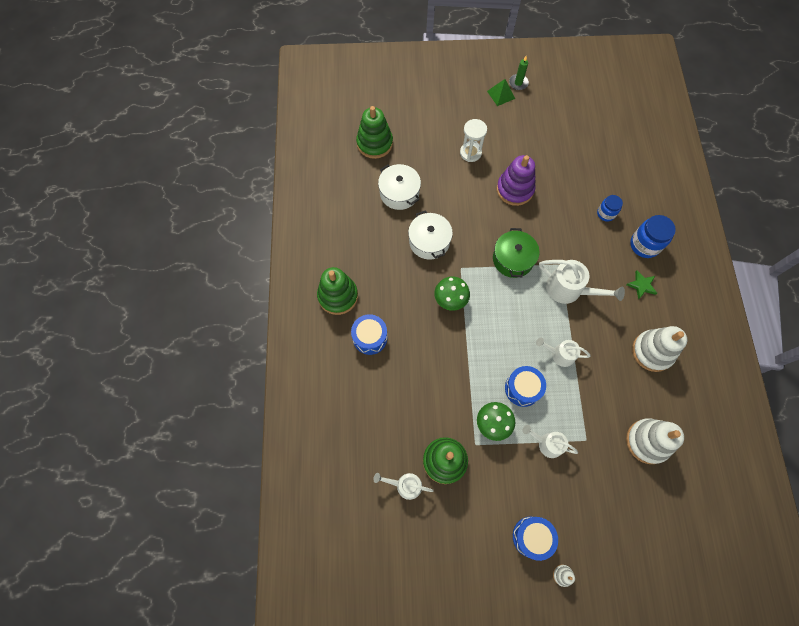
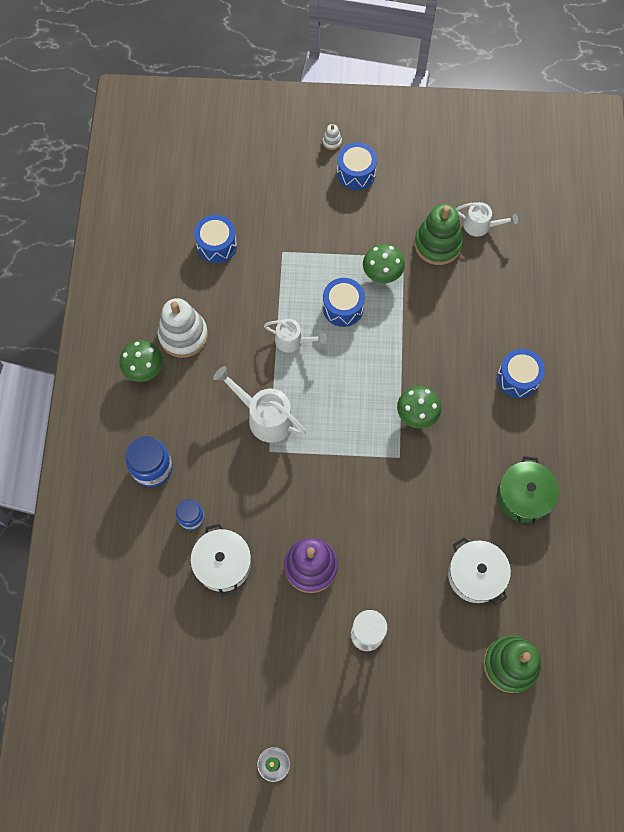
camera: 175 degrees left, 0 degrees up
green stacking toy [317,267,358,315] -> none
white pot [408,210,453,260] -> white pot moved to [191,523,251,597]
green pyramid [487,79,515,106] -> none
green pot [493,228,540,278] -> green pot moved to [497,456,559,526]
white watering can [523,425,578,458] -> none
green star [626,270,657,299] -> none
white stacking toy [626,418,684,464] -> blue drum [194,215,237,263]
none -> green mushroom [119,340,163,382]

